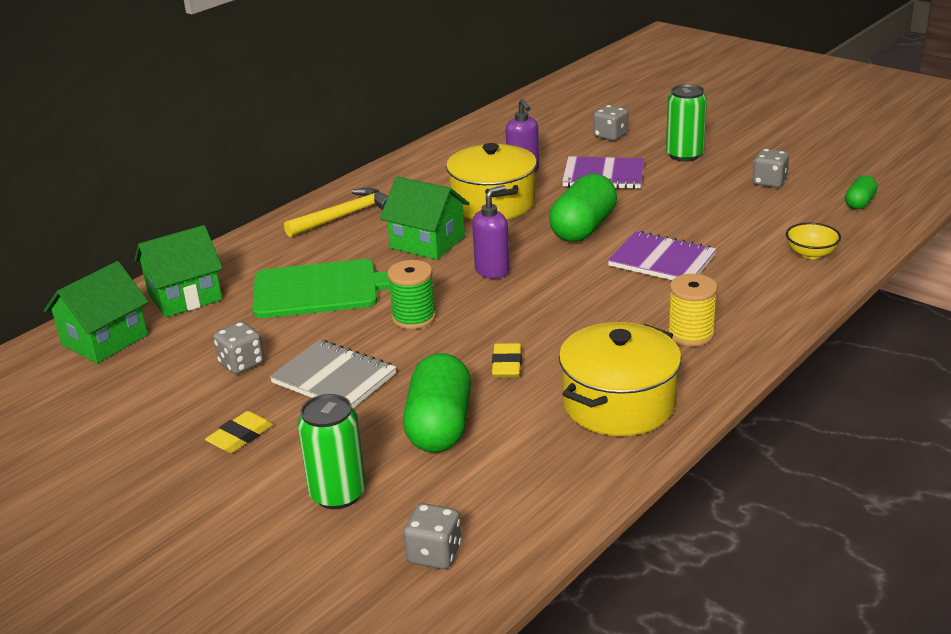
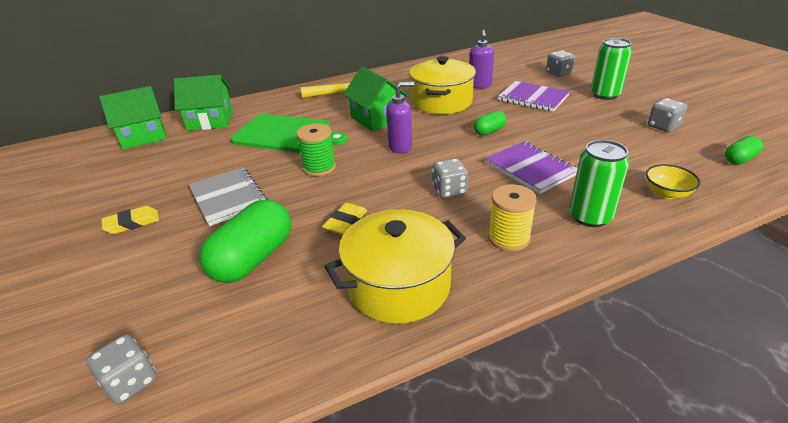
camera: 25 degrees right, 5 degrees up
grey dice [213,322,264,374] -> grey dice moved to [432,158,468,199]
green can [298,394,366,509] -> green can moved to [569,140,630,227]
green capsule [549,174,617,242] -> green capsule [474,111,507,136], size x0.51

